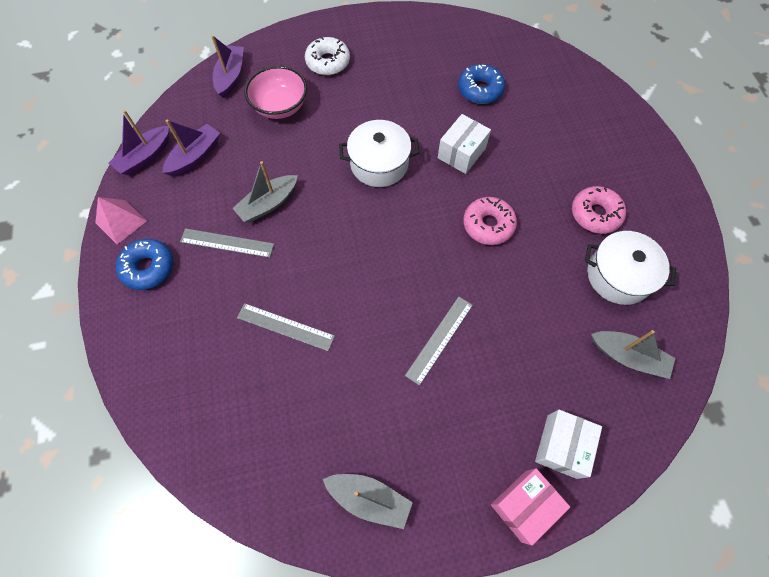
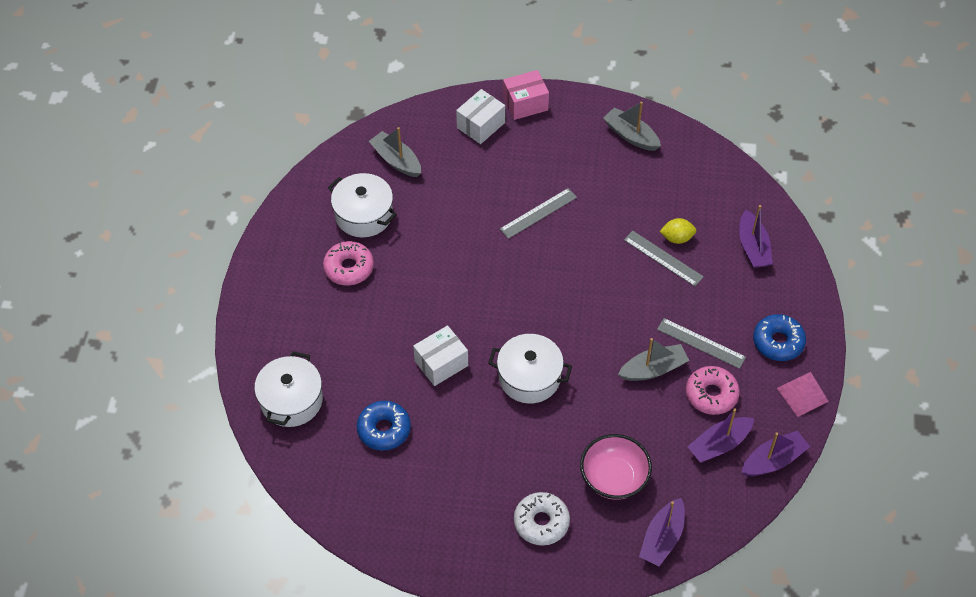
camera: 160 degrees left, 10 degrees down
pink donut [463,197,517,245] -> pink donut moved to [686,366,740,415]
none -> white pot [254,351,323,427]
none -> yellow lemon [659,218,696,244]
none -> purple boat [739,205,773,268]

